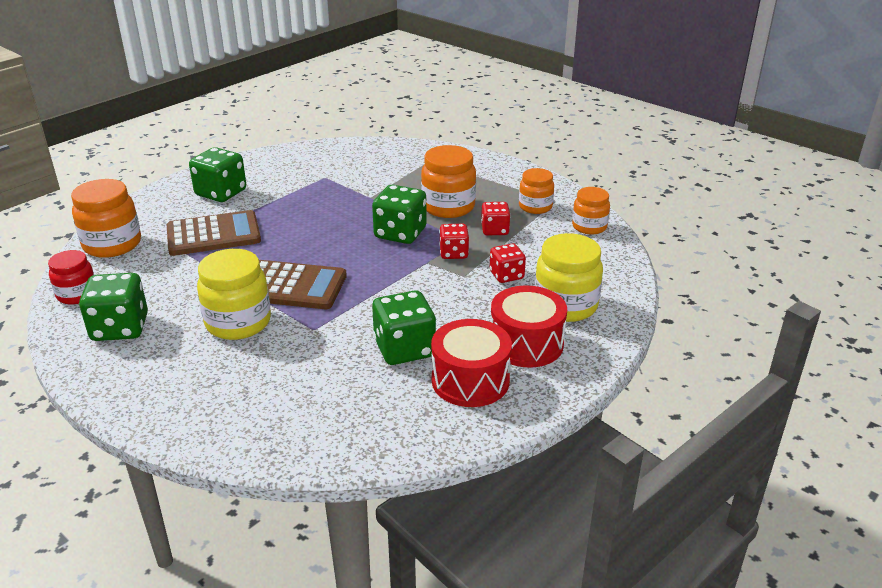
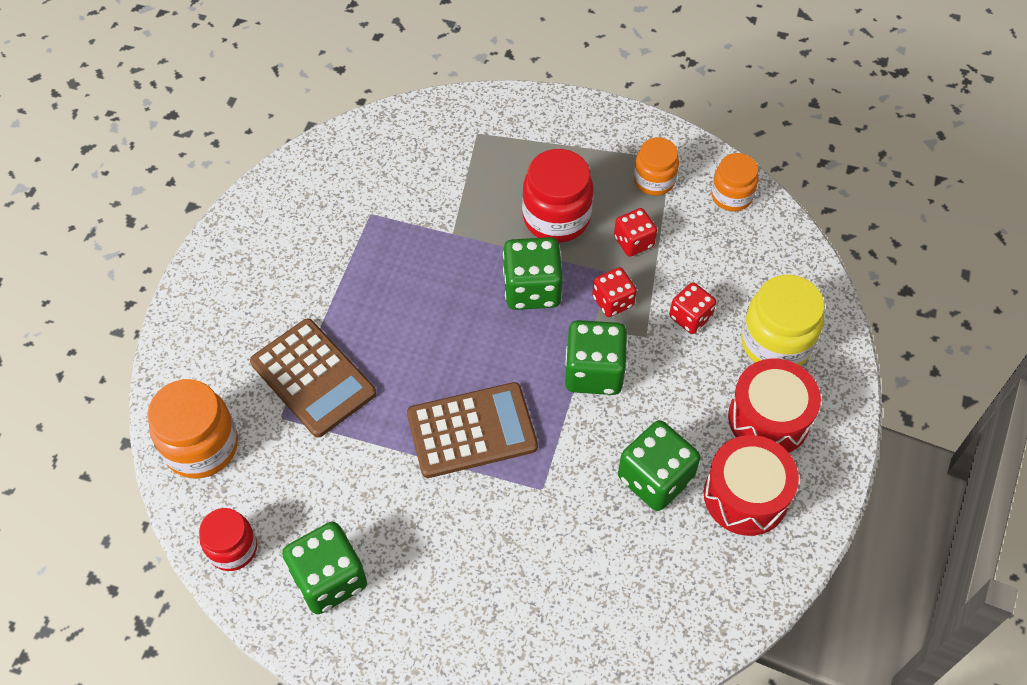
camera: 25 degrees left, 25 degrees up
brown calculator [167,210,261,256] -> brown calculator turned 90 degrees clockwise [250,319,376,438]
green dice [189,147,246,202] -> green dice moved to [565,320,628,395]
yellow jar [197,249,271,340] -> none
orange jar [421,145,476,218] -> red jar [522,149,593,243]

